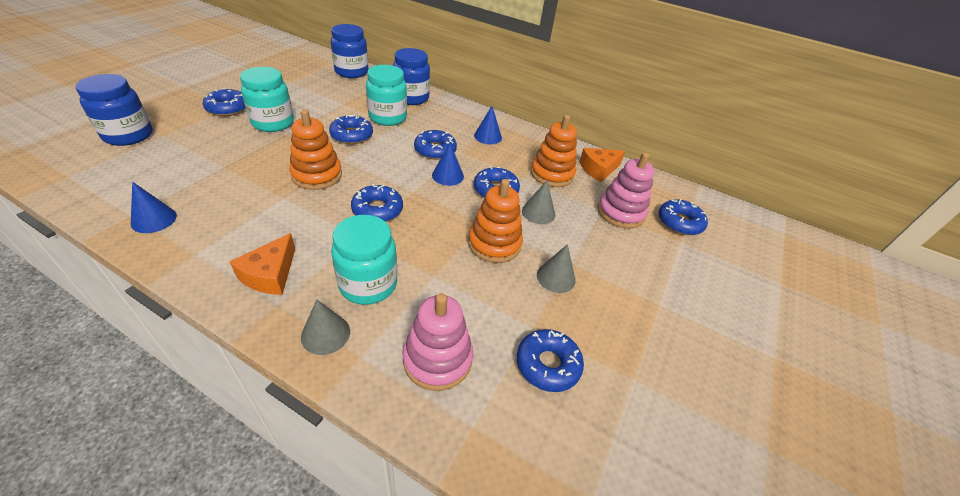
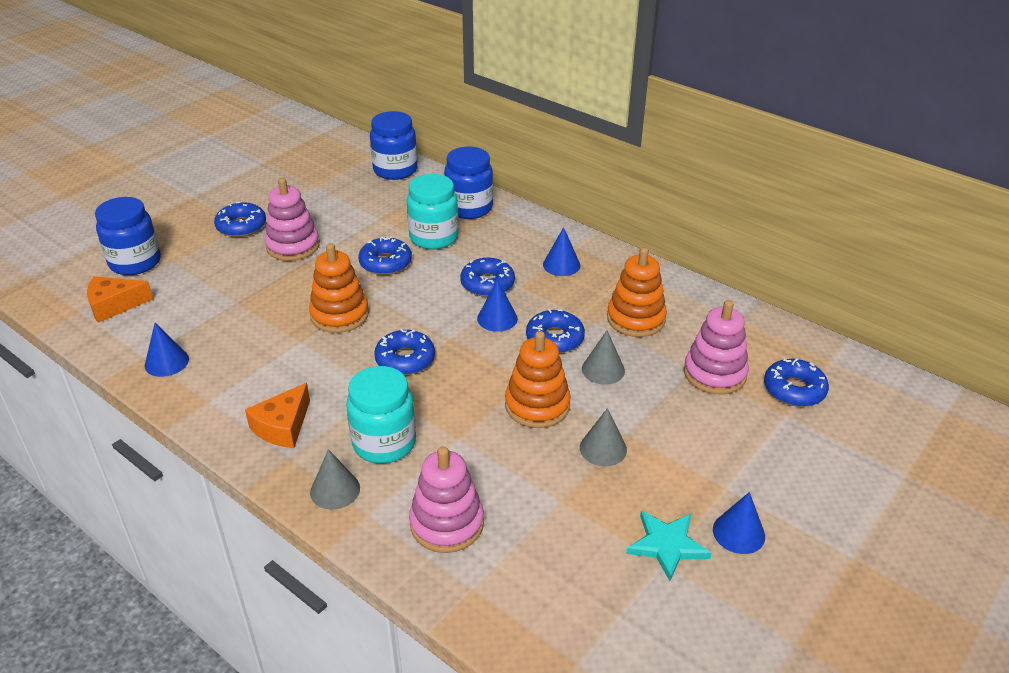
camera: 15 degrees right, 5 degrees down
turquoise jar [240,67,294,132] -> pink stacking toy [265,178,320,261]
blue donut [517,329,584,392] -> none
orange cheese [579,148,625,182] -> orange cheese moved to [87,276,153,323]
none -> turquoise star [626,511,712,581]
none -> blue cone [713,492,765,554]

